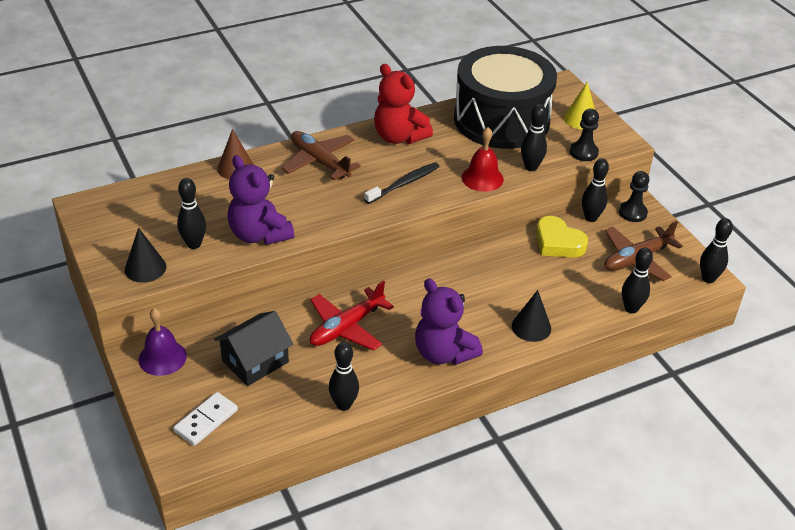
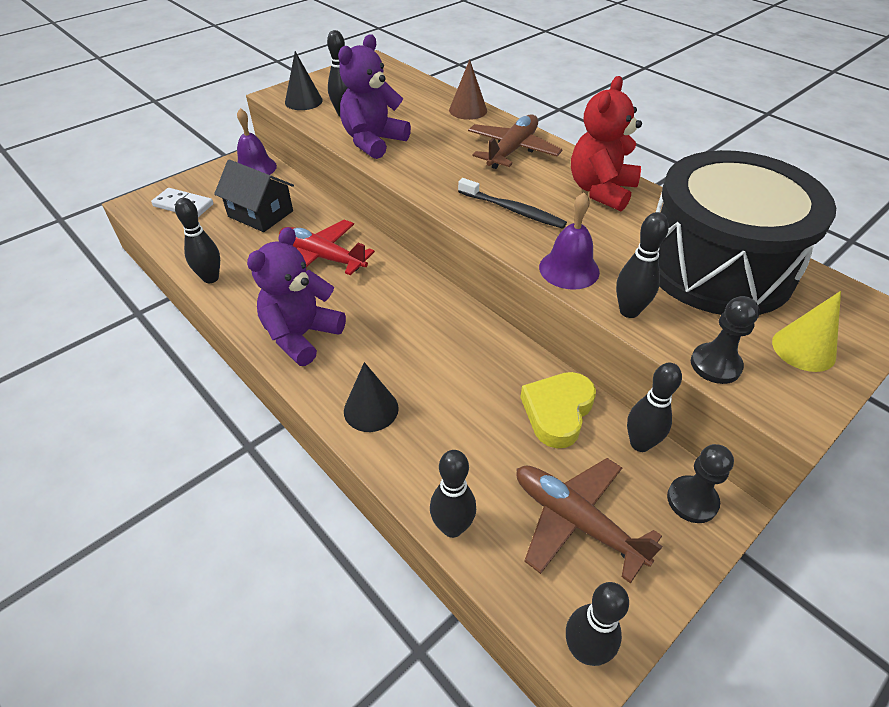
camera: 75 degrees right, 5 degrees up
red bell [462,127,504,192] -> purple bell [539,192,600,290]

